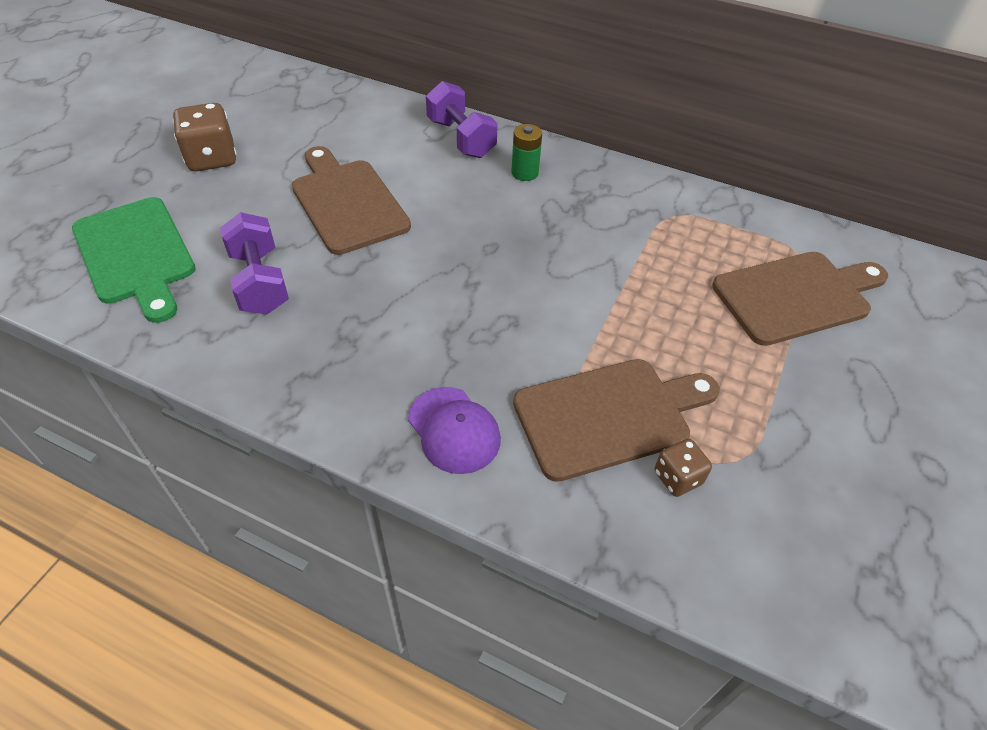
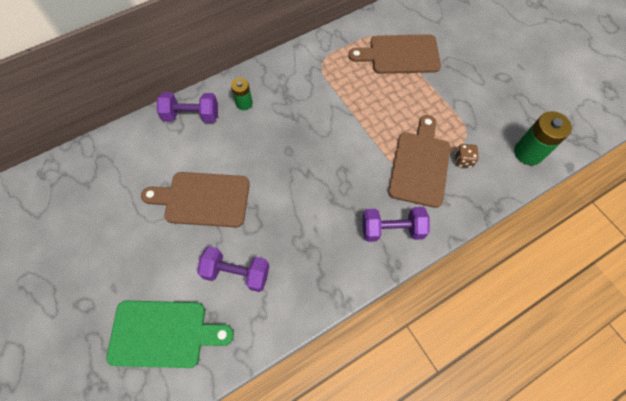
camera: 55 degrees left, 15 degrees up
brown dice [173,103,237,171] -> none
purple cap [408,387,501,474] -> purple dumbbell [362,207,430,242]
brown cutting board [712,252,888,346] -> brown cutting board turned 105 degrees counterclockwise [348,34,441,74]
none -> green battery [514,111,572,165]

